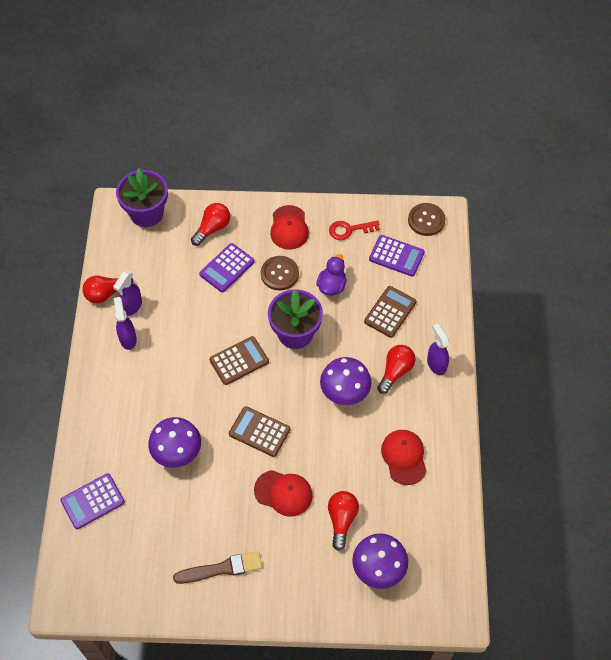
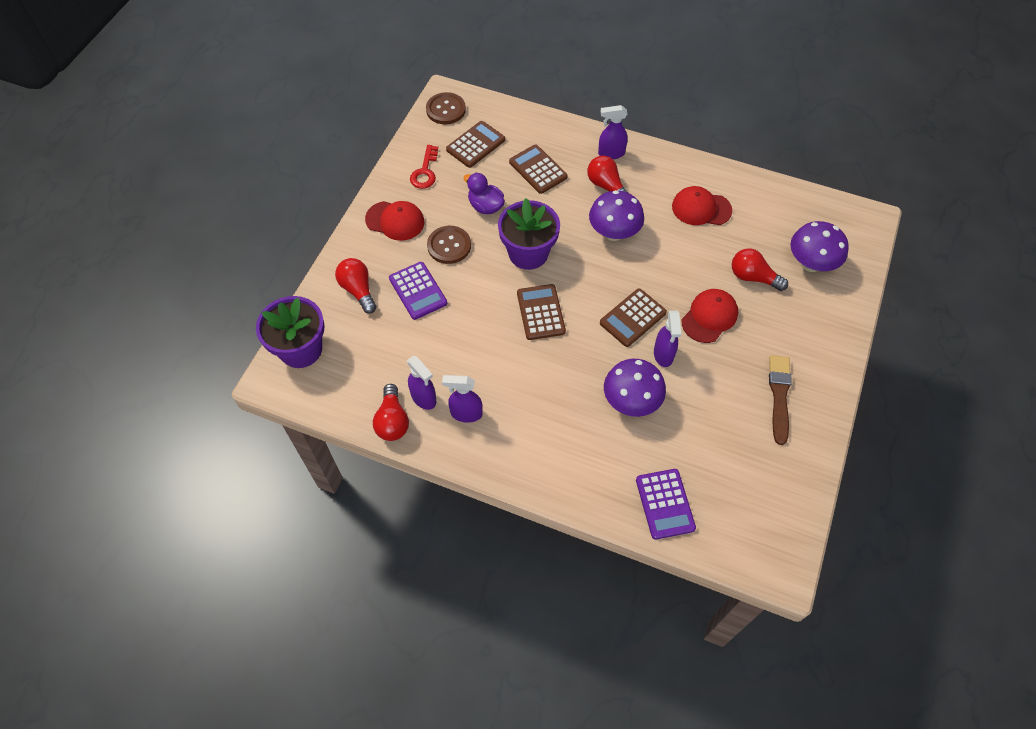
camera: 70 degrees left, 0 degrees up
purple calculator [369,235,425,276] -> brown calculator [446,121,505,168]
none -> purple spray bottle [654,310,681,367]

